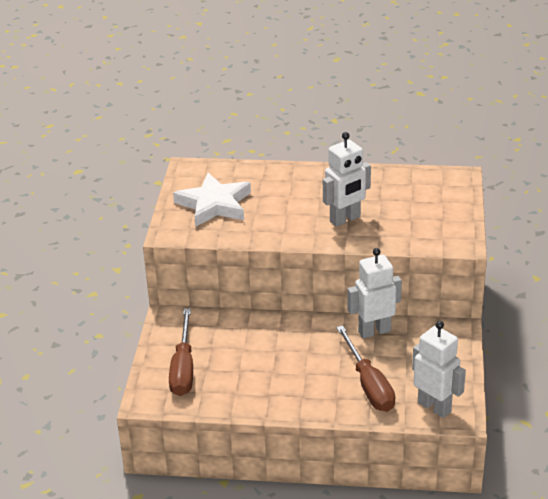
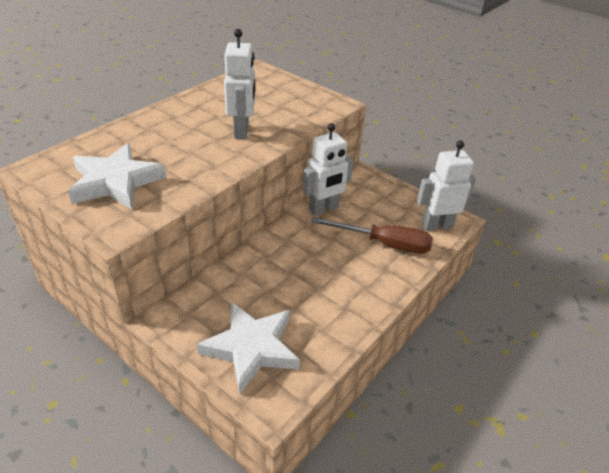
camera: 60 degrees left, 5 degrees up
brown screwdriver [169,308,193,396] -> white star [197,302,300,394]
white robot [347,248,402,339] -> white robot turned 135 degrees counterclockwise [303,123,354,216]

